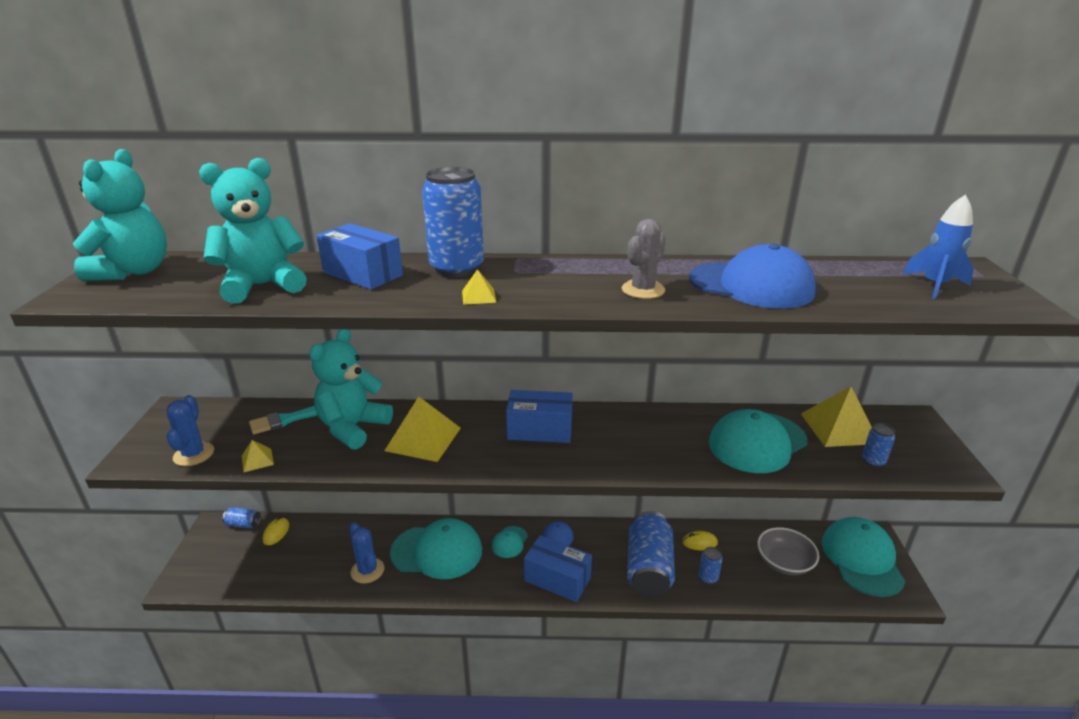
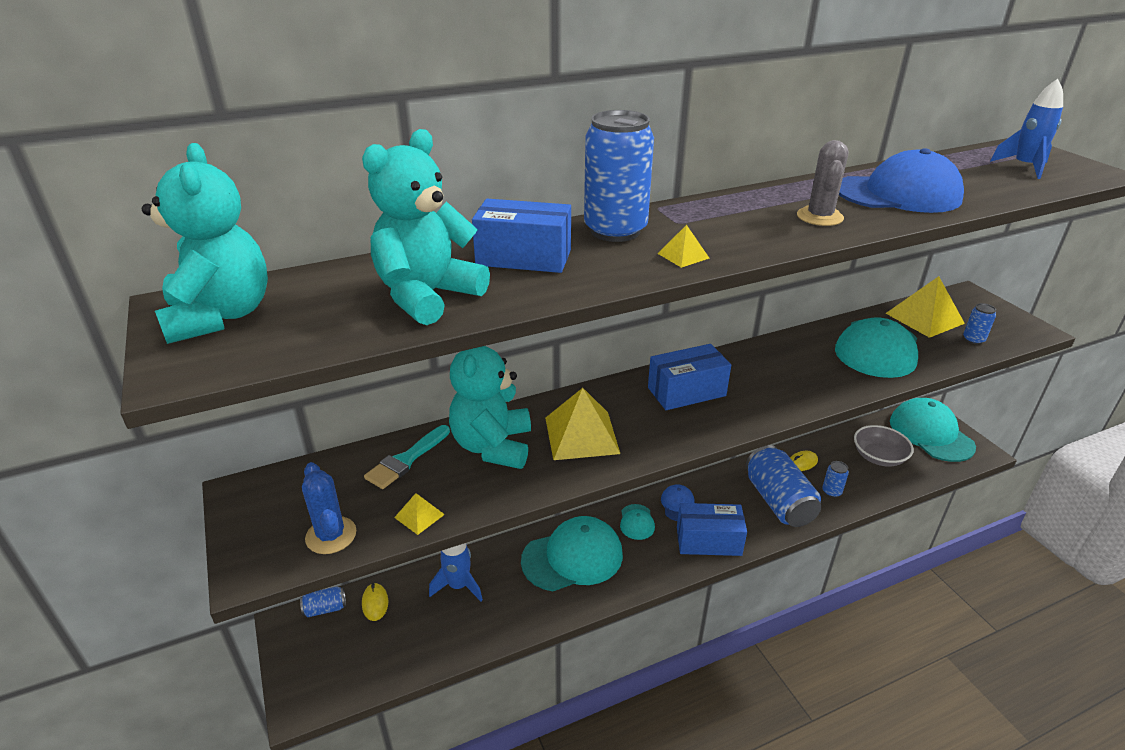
camera: 25 degrees left, 5 degrees up
blue cactus [349,522,384,584] -> none
none -> blue rocket [429,543,483,601]

